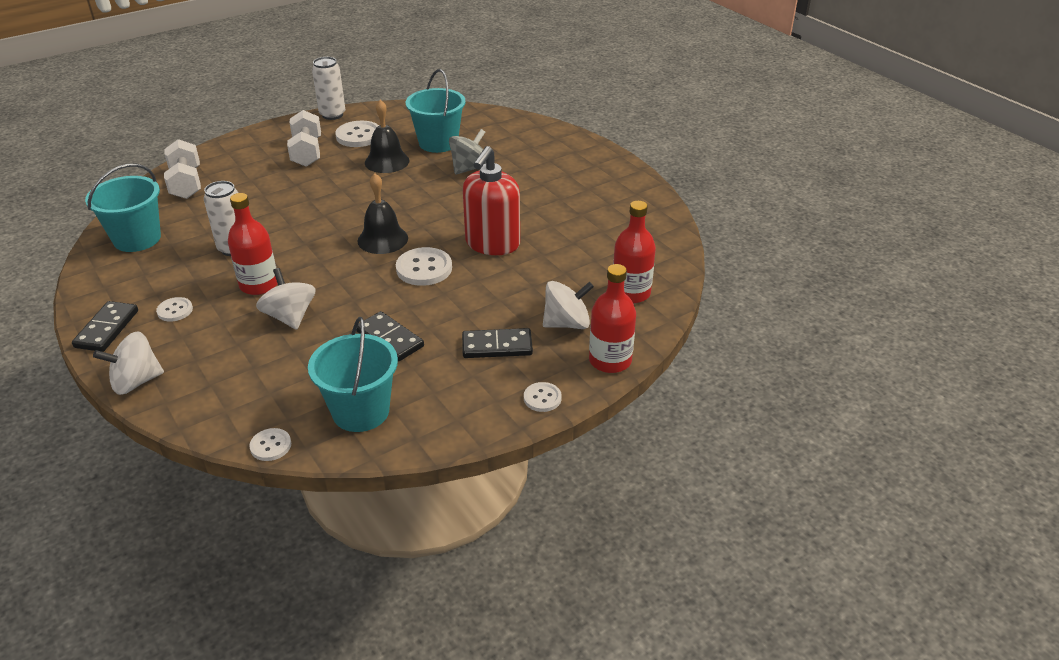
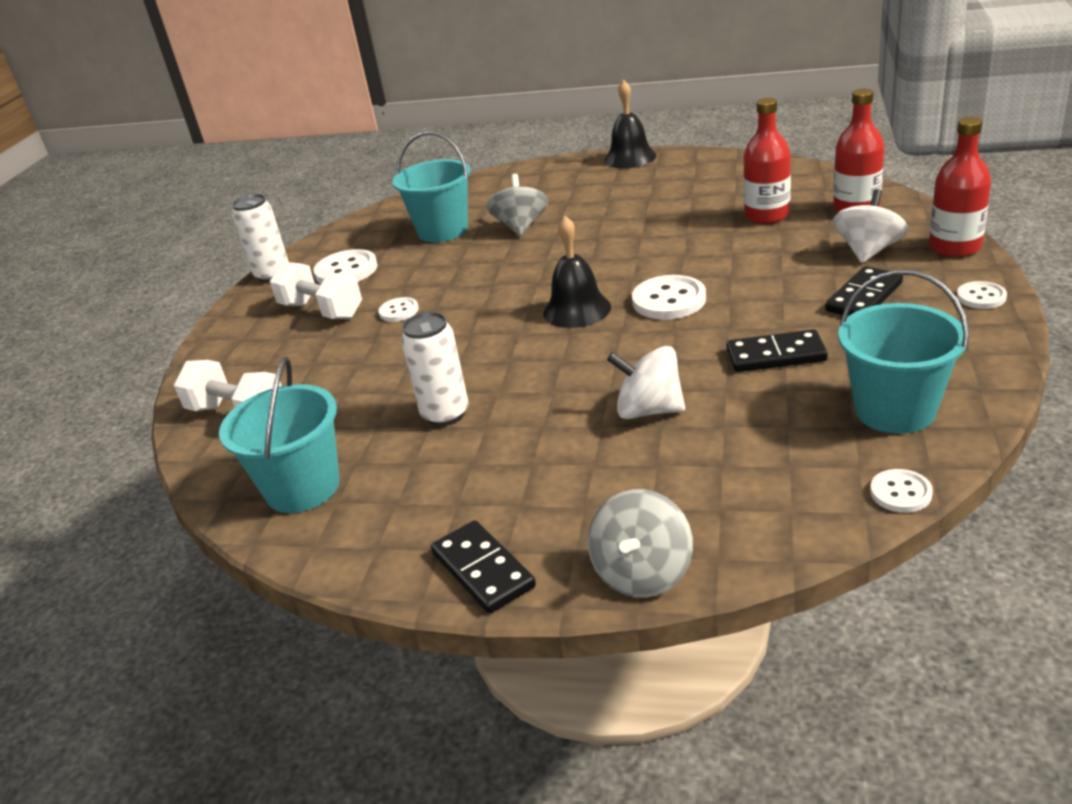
camera: 40 degrees left, 5 degrees down
white spinning top [93,331,164,395] -> grey spinning top [588,489,693,598]
white button [156,297,193,322] -> white button moved to [378,297,419,322]
red bottle [228,193,278,295] -> red bottle moved to [743,98,791,224]
black bell [365,100,409,173] -> black bell moved to [605,80,656,168]
red soap dispenser [463,146,520,255] -> none

